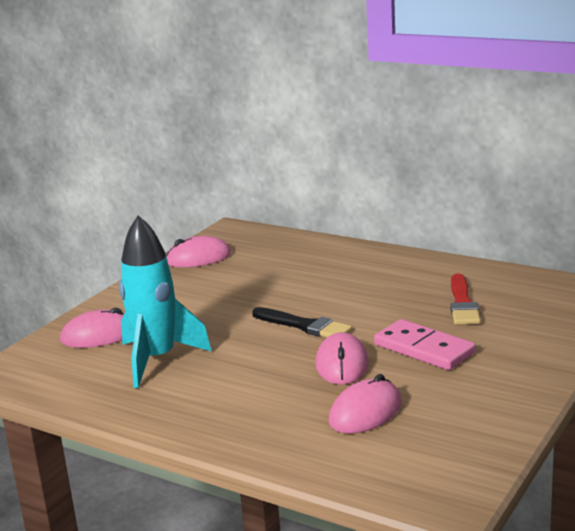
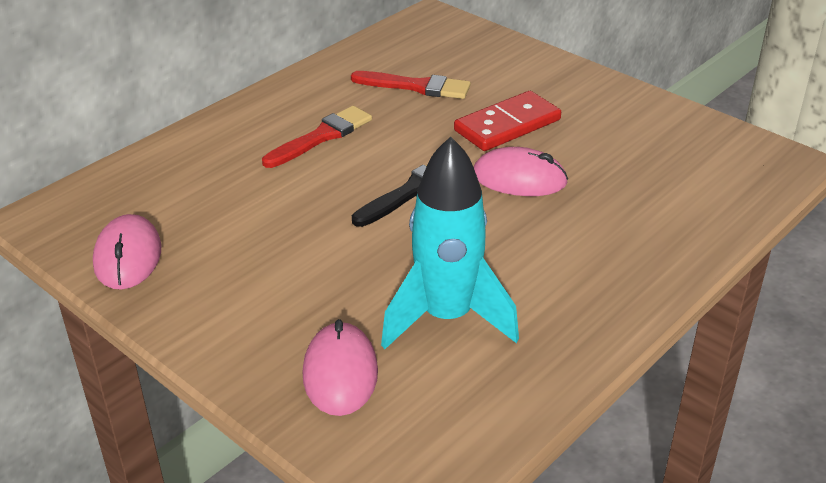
camera: 80 degrees left, 15 degrees up
pink mouse [329,374,402,434] -> none
pink domino [374,319,476,370] -> red domino [454,91,561,151]
none -> red brush [262,106,372,168]

